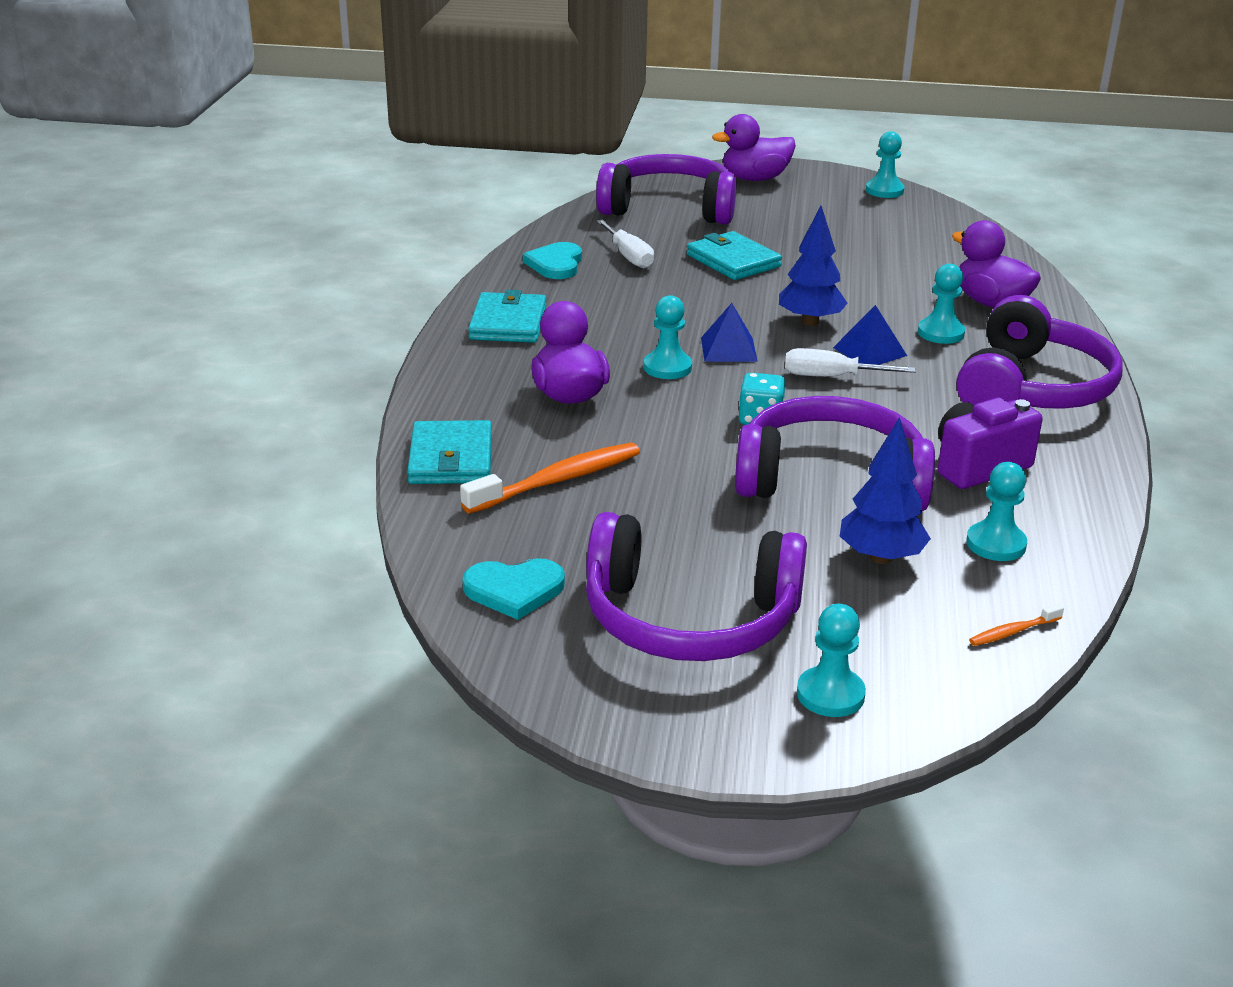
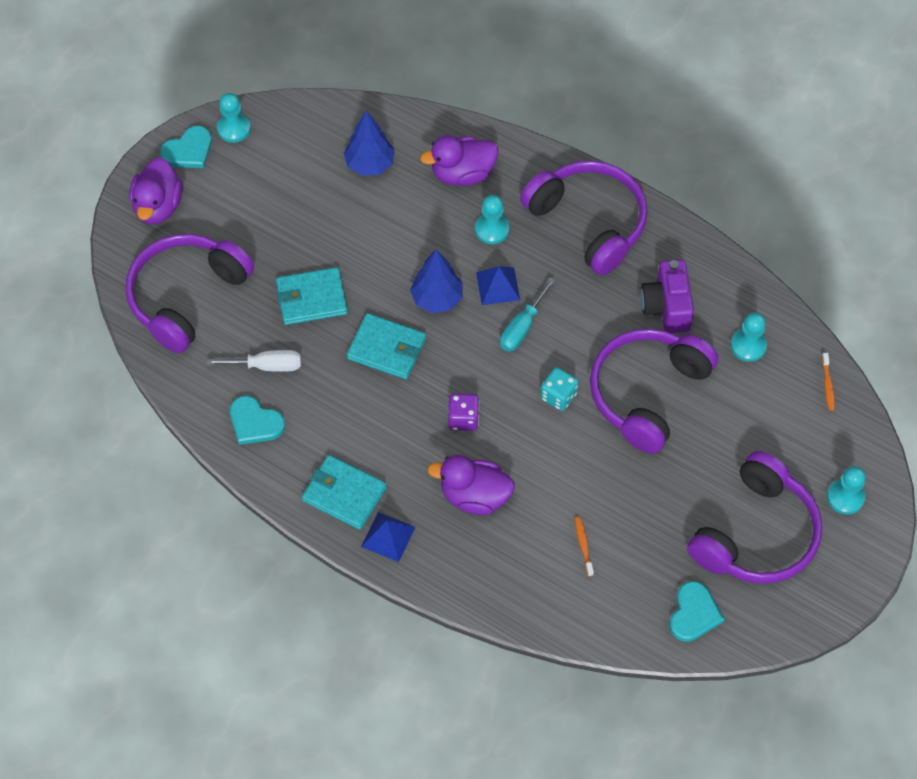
camera: 65 degrees left, 30 degrees up
turquoise wallet [407,420,492,484] -> turquoise wallet moved to [347,313,426,379]
orange toothbrush [460,443,640,514] -> orange toothbrush [575,517,594,577], size x0.47
turquoise pawn [644,295,692,379] -> purple dice [448,393,479,431]
blue pyramid [701,303,758,362] -> blue pyramid moved to [361,512,415,562]
white screwdriver [785,348,916,377] -> turquoise screwdriver [500,278,555,352]
blue tree [839,417,931,564] -> blue tree moved to [344,110,395,176]
none -> turquoise heart [160,126,212,168]

